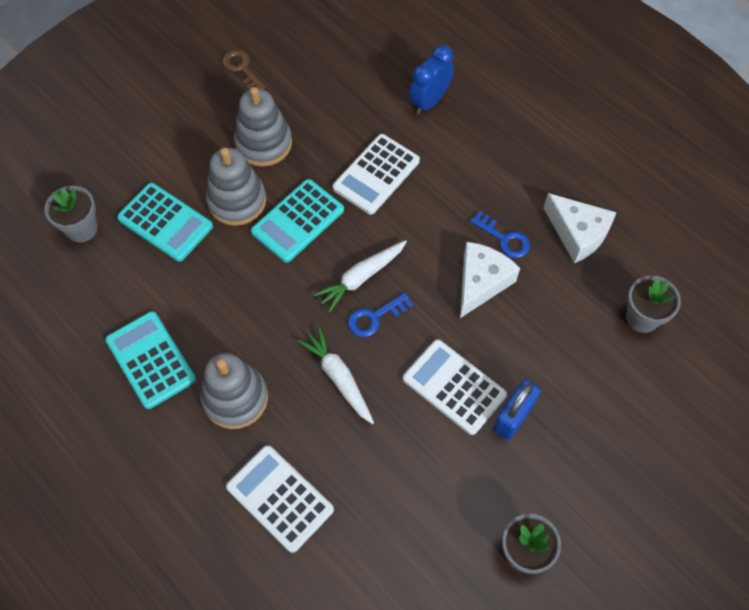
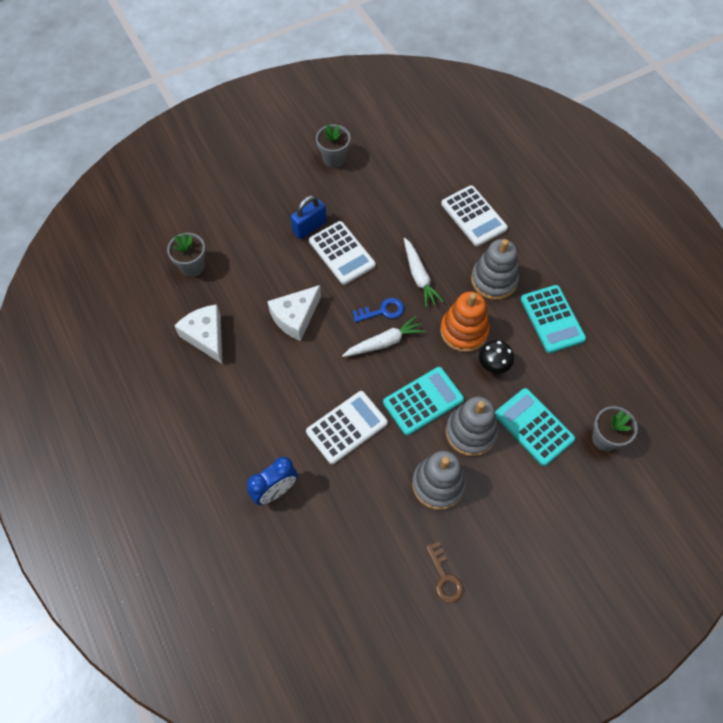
camera: 165 degrees left, 0 degrees up
blue key [470,211,530,258] -> none
none -> orange stacking toy [440,292,490,352]
none -> black mushroom [479,340,514,374]

